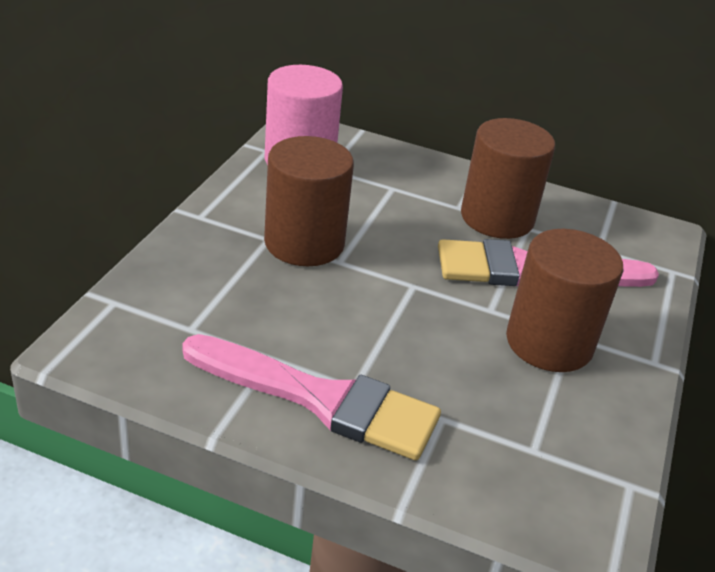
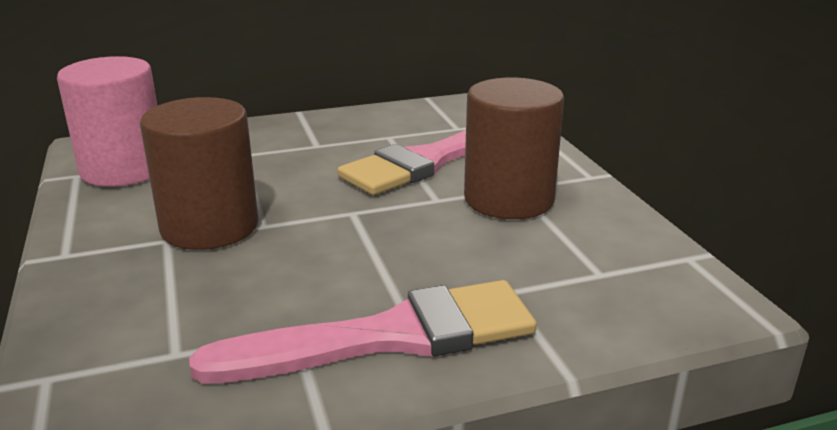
camera: 35 degrees left, 10 degrees down
brown cylinder [461,118,555,239] -> none

